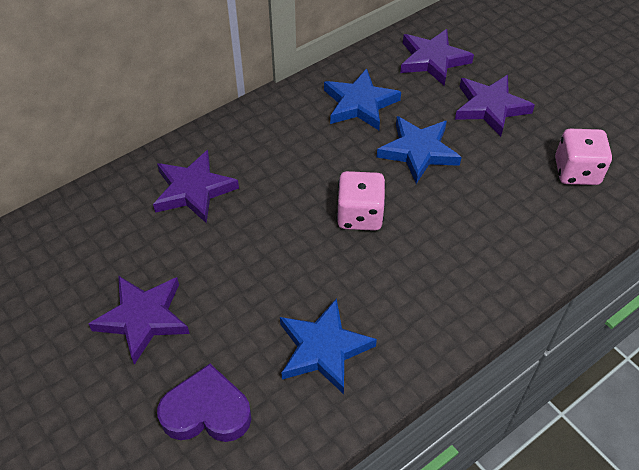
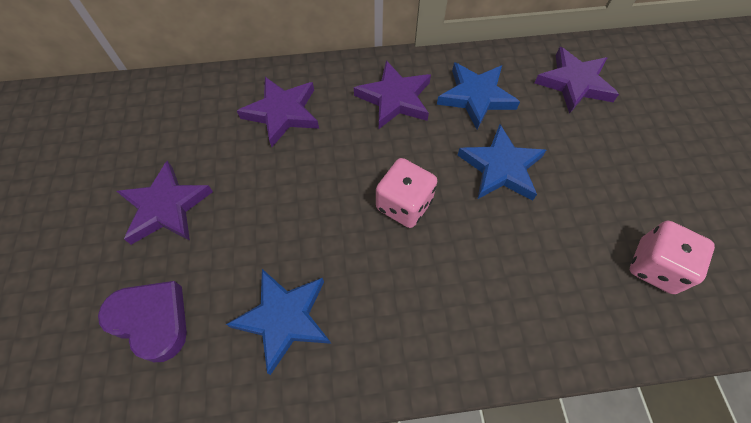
camera: 30 degrees right, 10 degrees up
purple star [455,75,535,137] -> purple star moved to [354,61,431,129]

